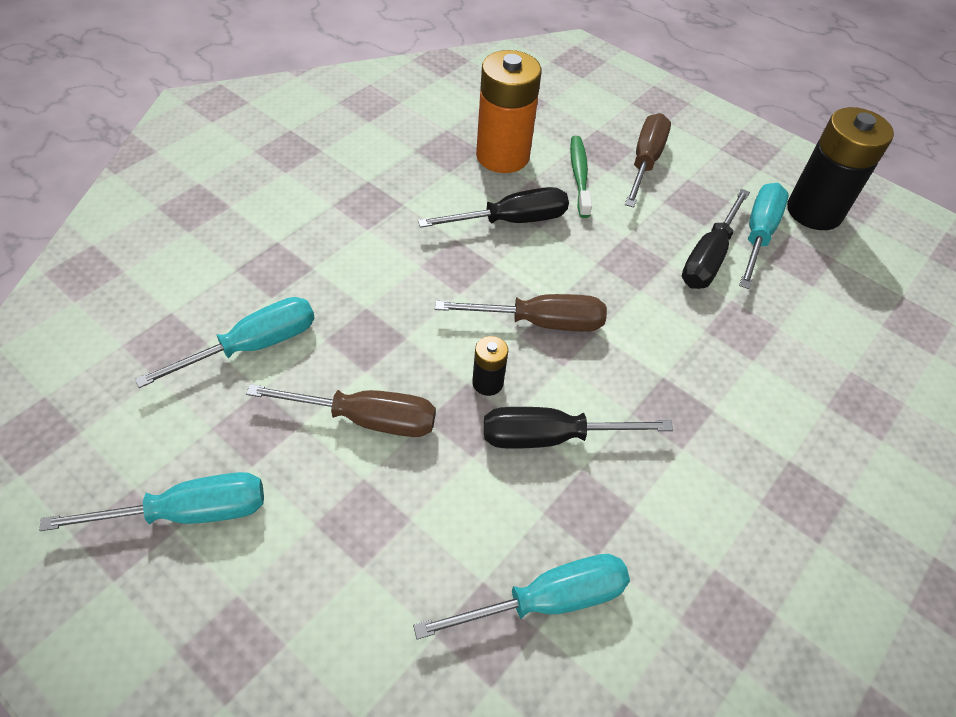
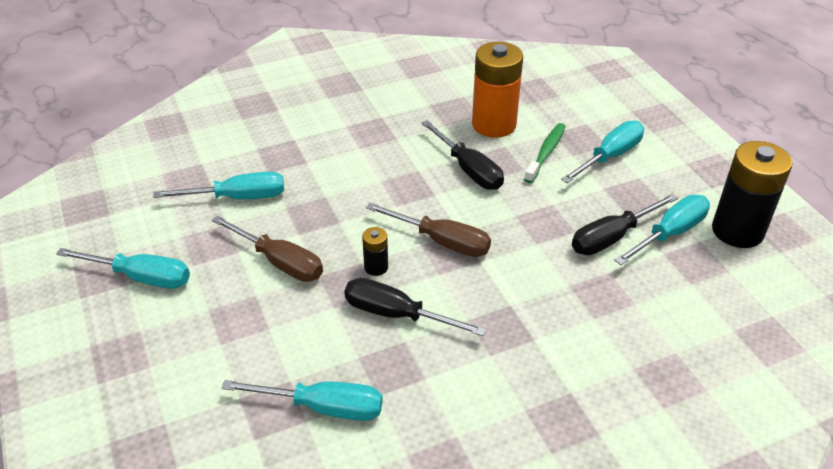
camera: 30 degrees right, 10 degrees down
black screwdriver [418,187,569,228] -> black screwdriver turned 45 degrees clockwise [421,120,504,190]
brown screwdriver [625,113,671,208] -> turquoise screwdriver [561,121,644,183]

